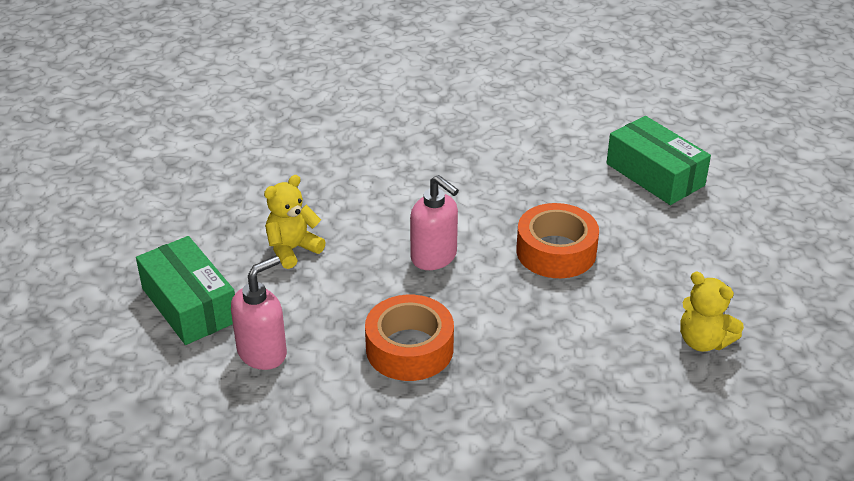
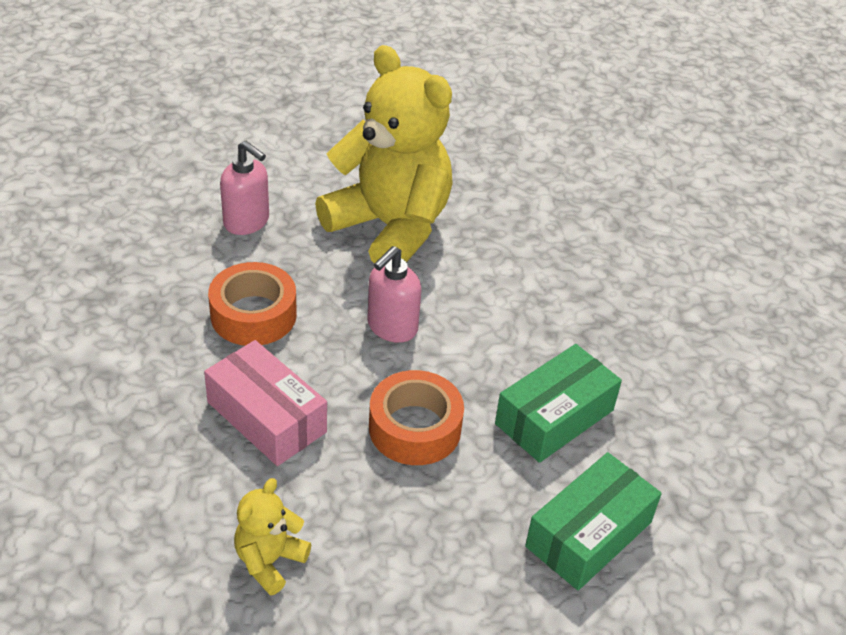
camera: 80 degrees right, 5 degrees up
green box [136,236,235,345] -> green box moved to [495,344,622,463]
yellow teddy bear [264,175,326,269] -> yellow teddy bear [315,45,453,264], size x2.32
none -> pink box [204,340,327,466]

